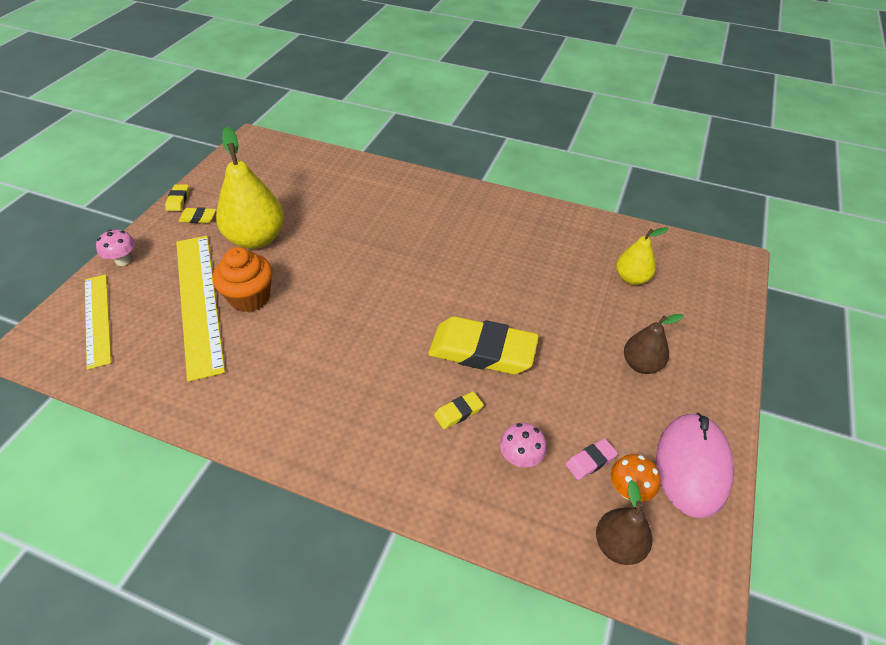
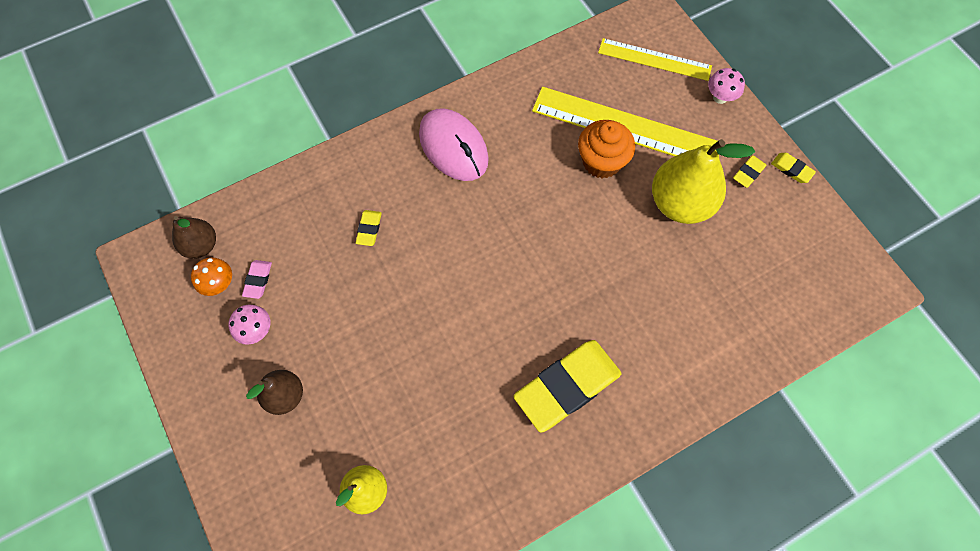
camera: 130 degrees right, 20 degrees up
yellow eraser [428,316,539,374] -> yellow eraser moved to [514,340,621,432]
pink mushroom [500,423,547,467] -> pink mushroom moved to [228,305,271,345]
pink mouse [656,413,734,518] -> pink mouse moved to [419,108,489,181]

